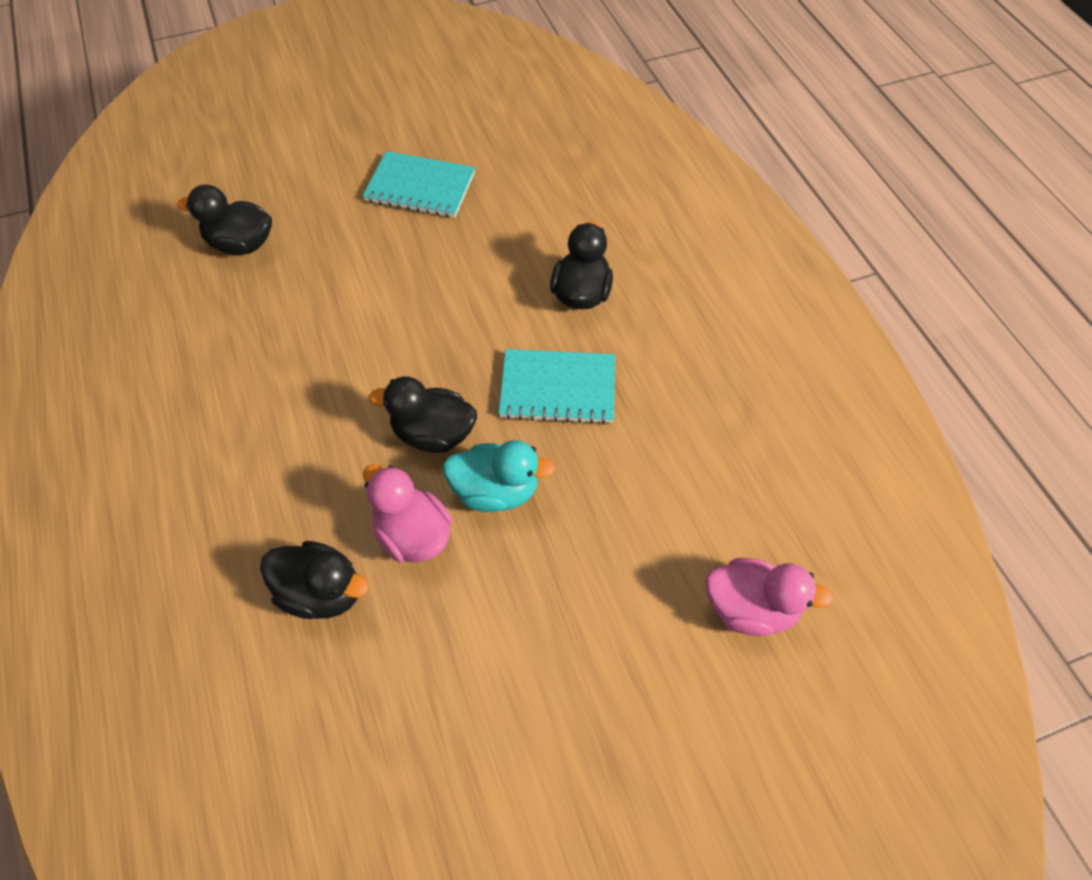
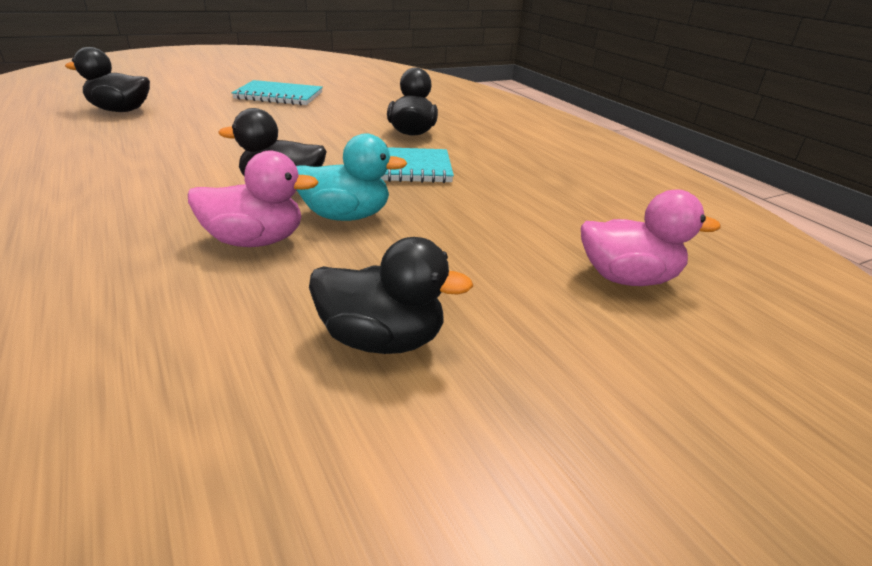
camera: 10 degrees left, 25 degrees down
black duck [260,541,369,619] -> black duck moved to [309,237,473,354]
pink duck [363,464,452,562] -> pink duck turned 135 degrees clockwise [188,150,319,247]

